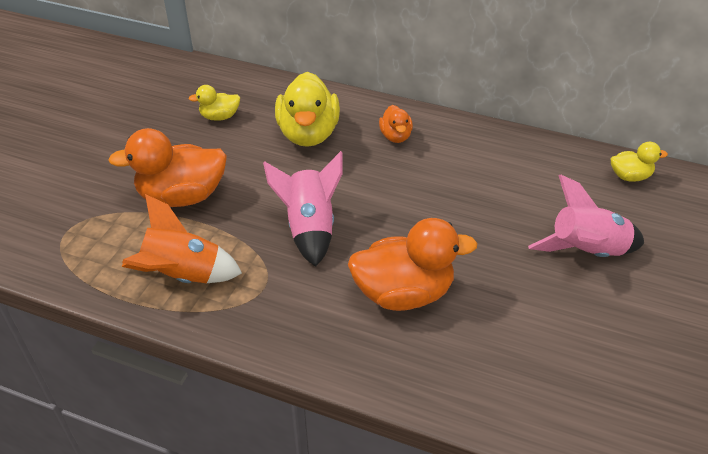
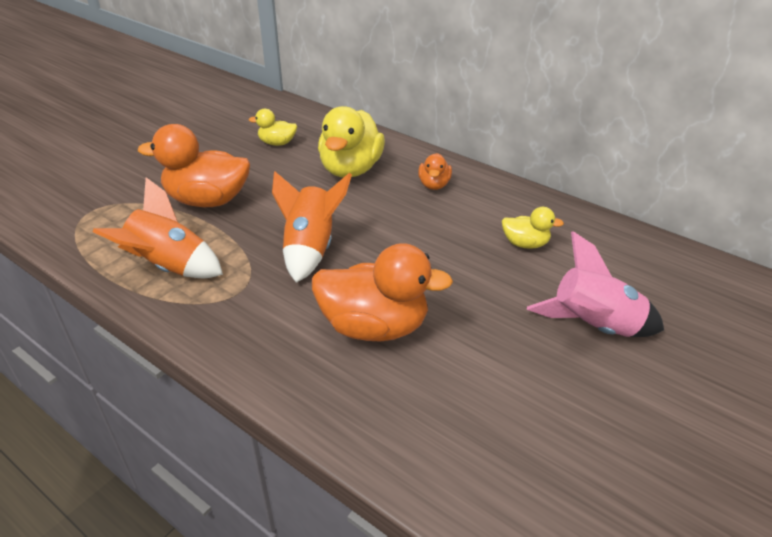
camera: 15 degrees right, 5 degrees down
pink rocket [263,151,343,267] -> orange rocket [272,171,352,283]
yellow duck [611,142,668,182] -> yellow duck moved to [502,207,564,249]

